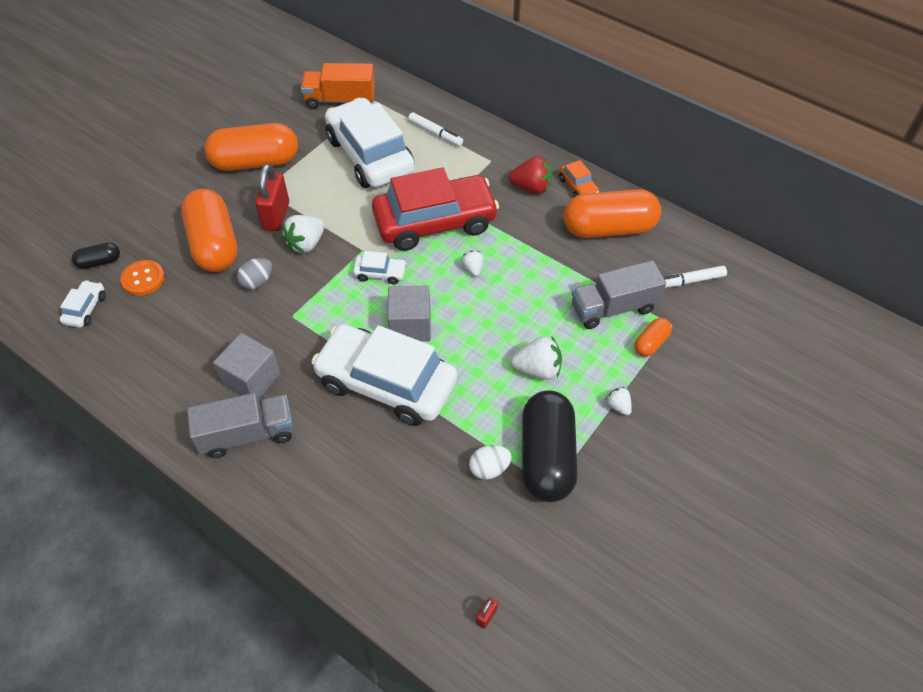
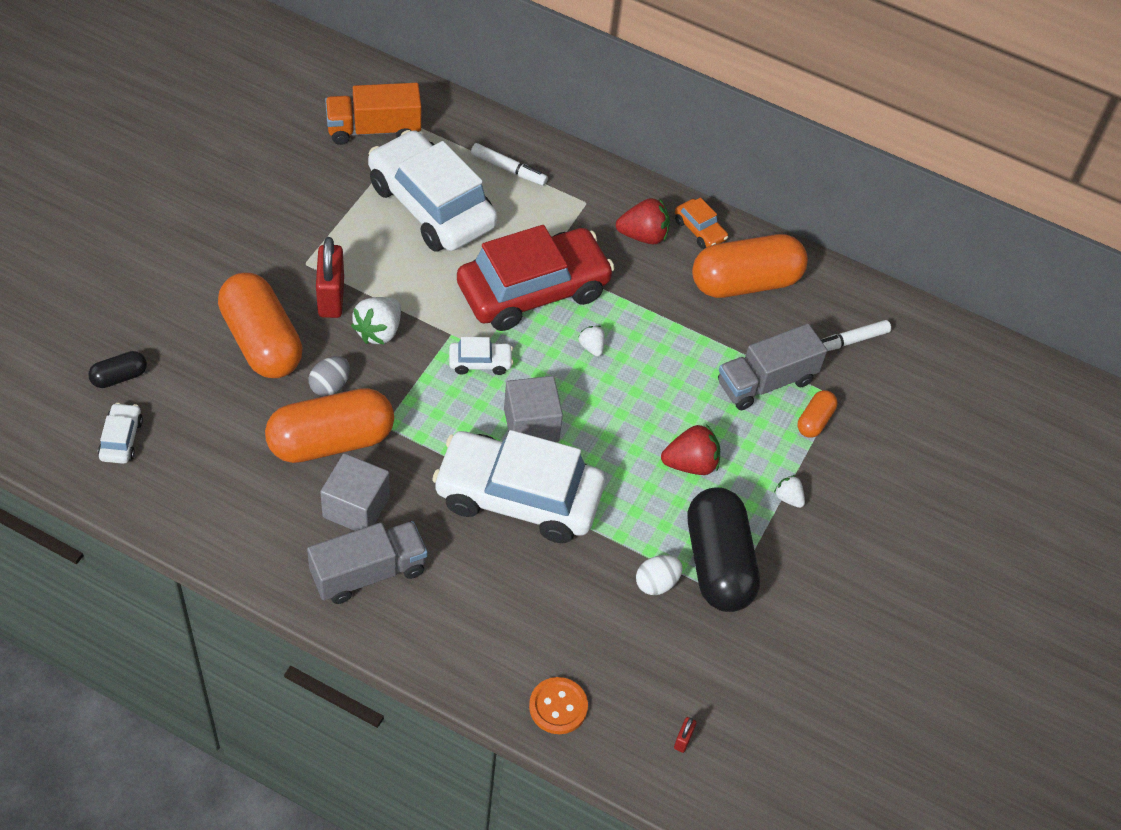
camera: 15 degrees left, 0 degrees up
orange button [120,260,165,296] -> orange button moved to [529,677,588,734]
orange capsule [204,123,298,171] -> orange capsule moved to [265,388,394,463]
white strawberry [511,336,562,380] -> red strawberry [661,424,720,475]

